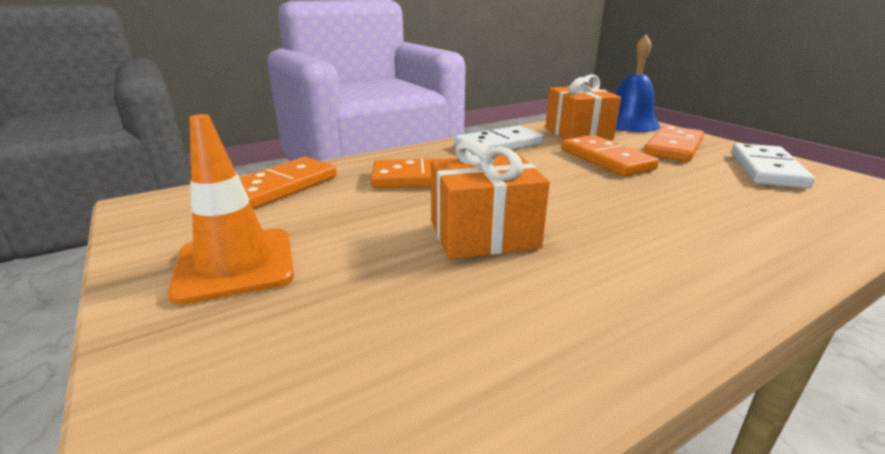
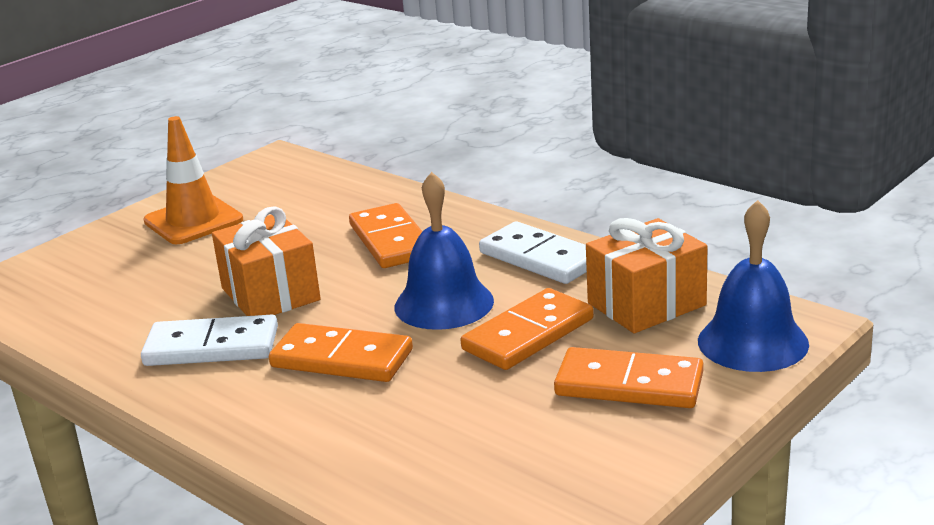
camera: 75 degrees right, 0 degrees up
orange domino [240,157,337,209] -> orange domino moved to [269,323,413,382]
white domino [732,143,815,189] -> white domino moved to [141,315,278,366]
none -> blue bell [394,172,494,330]

